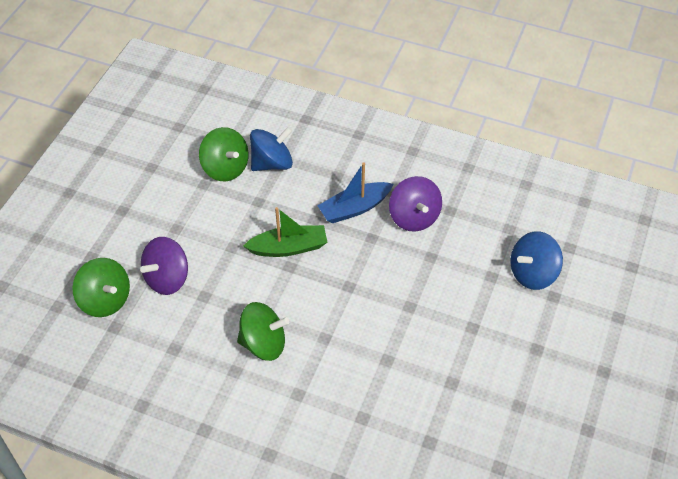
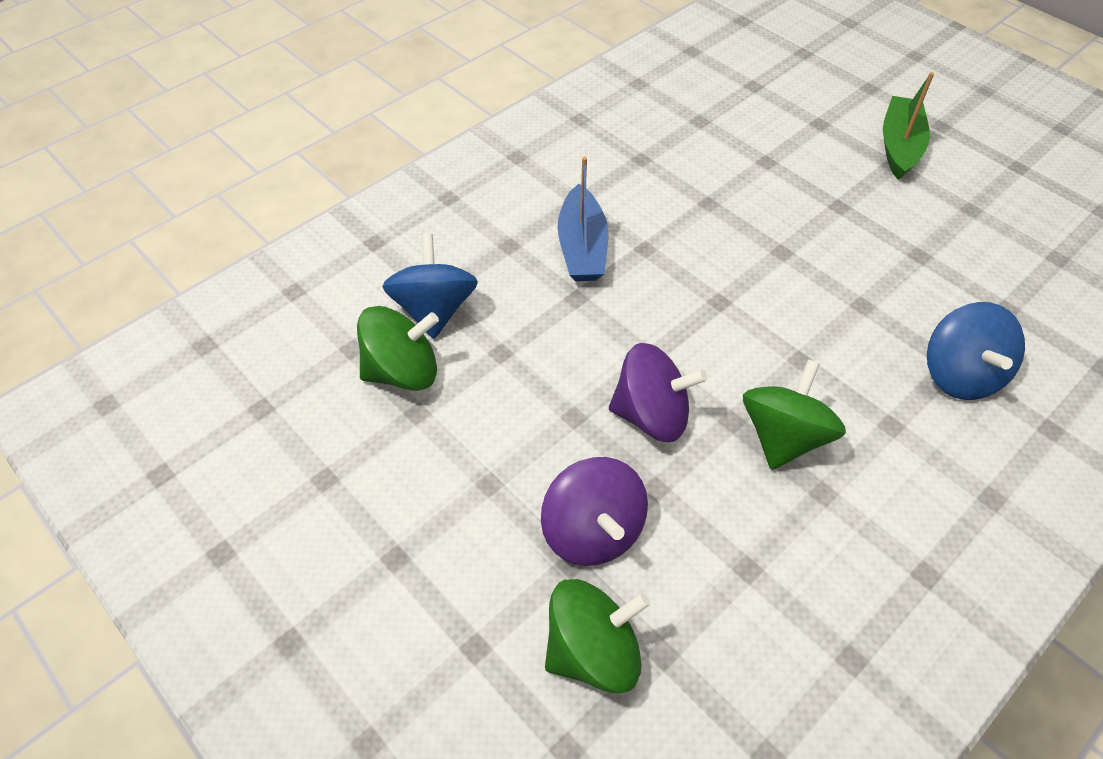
camera: 65 degrees left, 0 degrees up
green boat [243,207,328,257] -> green boat moved to [883,72,934,180]
purple spinning top [389,176,442,232] -> purple spinning top moved to [609,343,707,442]
blue spinning top [511,231,563,290] -> blue spinning top moved to [927,302,1025,400]

